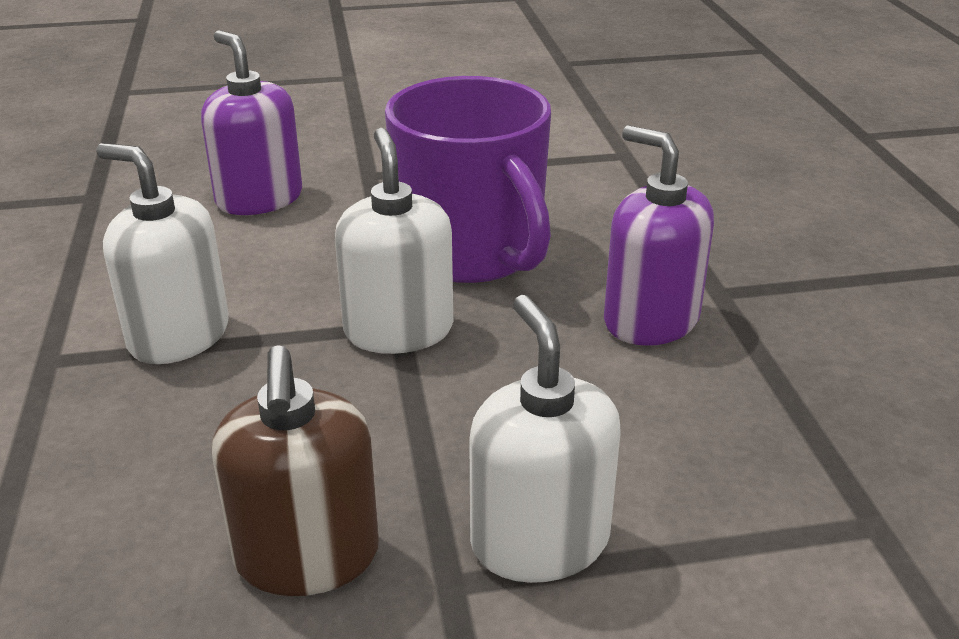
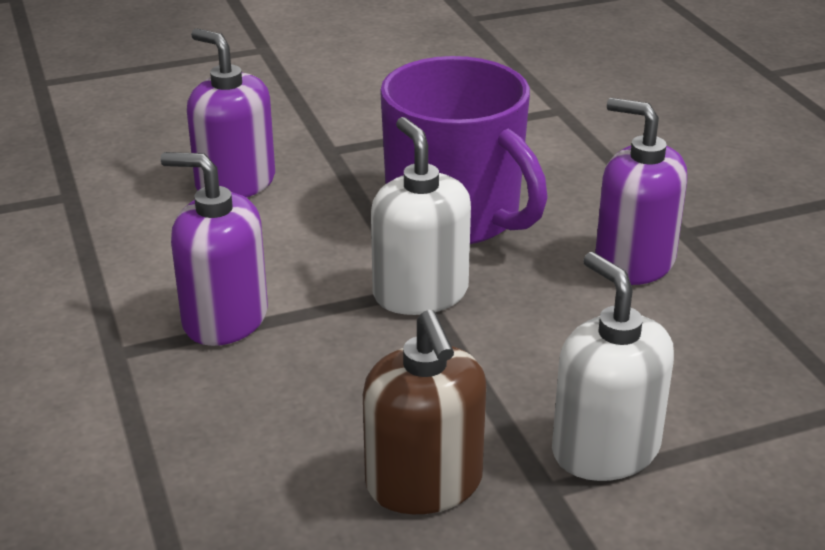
camera: 10 degrees left, 0 degrees up
white soap dispenser [96,143,229,364] -> purple soap dispenser [161,152,268,346]

